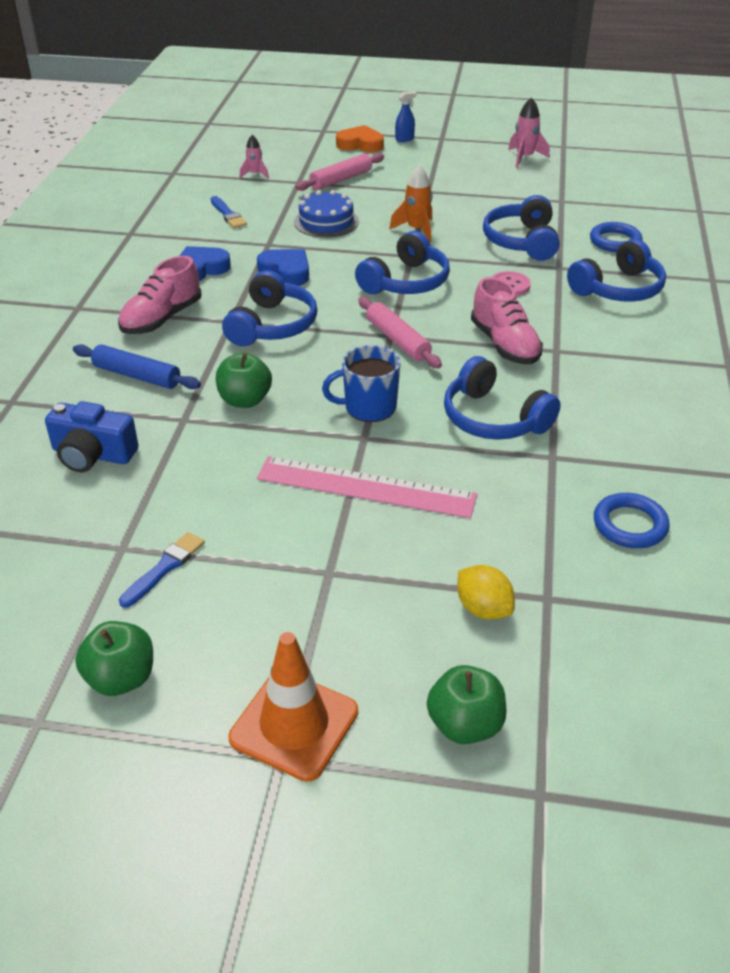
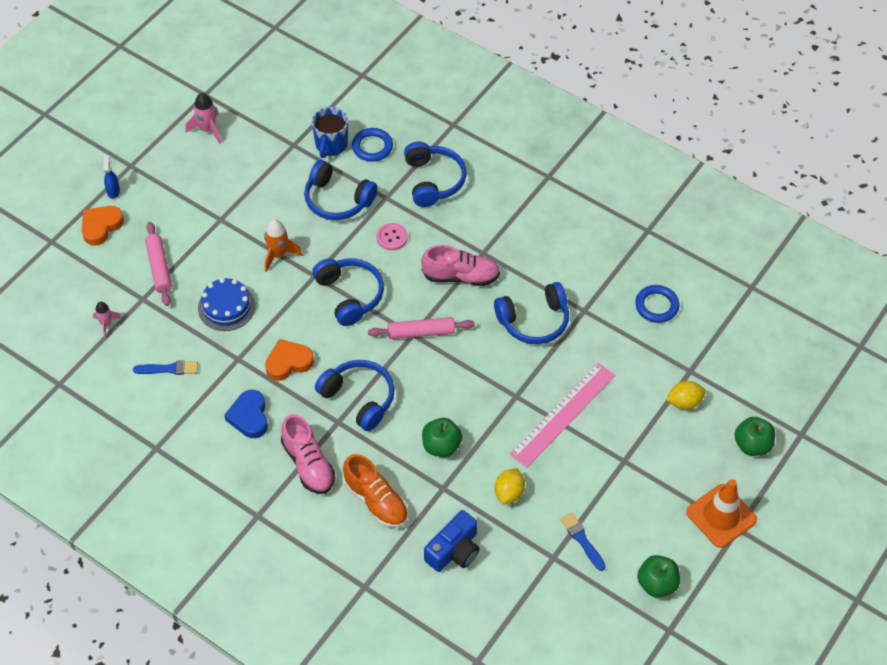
camera: 65 degrees left, 15 degrees up
blue rolling pin [73,344,201,389] -> orange shoe [343,454,408,528]
blue heart [257,249,309,286] -> orange heart [265,339,314,381]
blue mug [322,345,401,422] -> blue mug moved to [312,107,348,158]
none -> yellow lemon [495,468,525,504]

